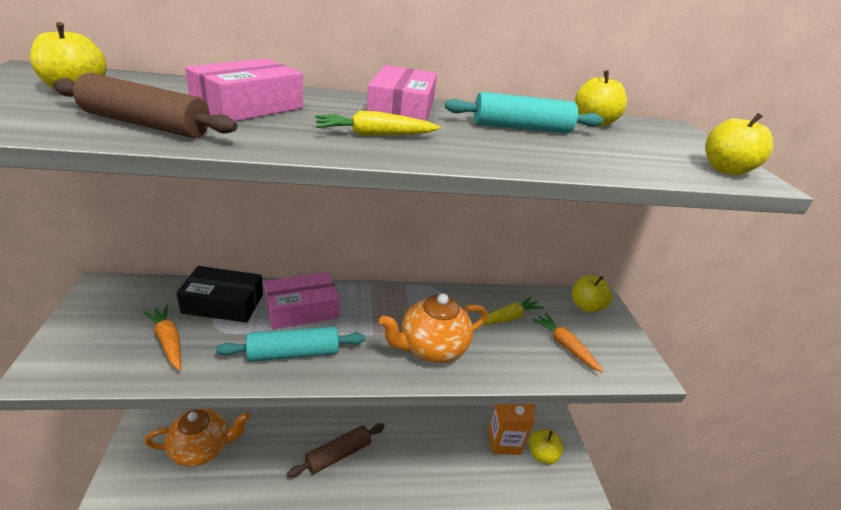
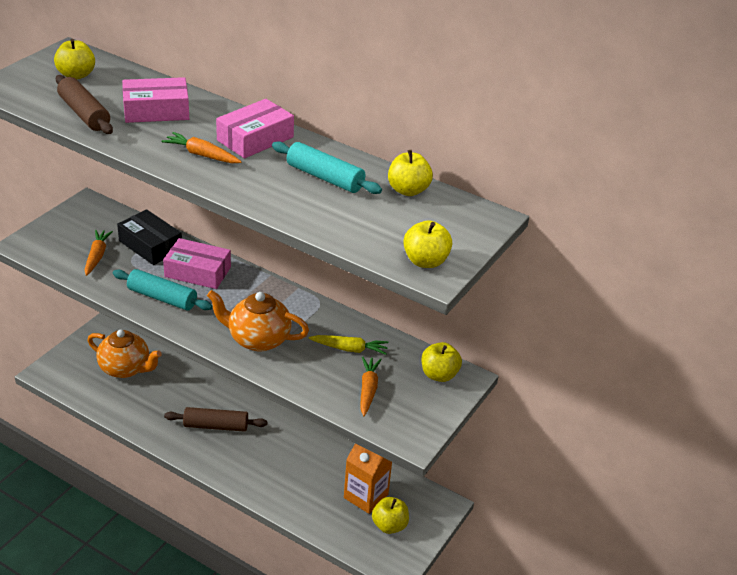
camera: 40 degrees right, 5 degrees up
yellow carrot [315,110,440,136] -> orange carrot [161,132,242,163]

